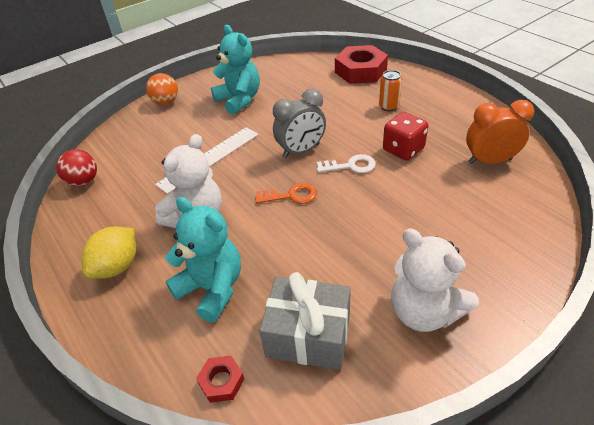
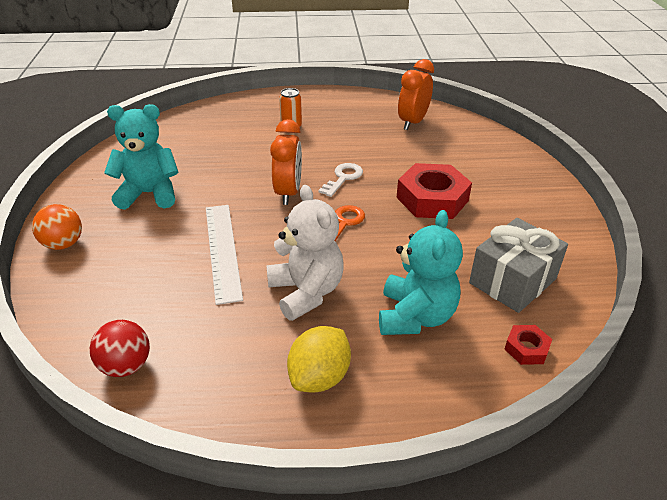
camera: 60 degrees left, 5 degrees down
yellow lemon [82,227,137,279] -> yellow lemon turned 60 degrees clockwise [287,326,351,392]
turquoise teddy bear [165,197,241,323] -> turquoise teddy bear turned 120 degrees clockwise [379,210,463,335]
grey clock [273,89,326,158] -> orange clock [270,119,302,205]
red nut [335,45,388,84] -> red nut moved to [396,163,472,219]
red dice [383,112,428,161] -> none
white teddy bear [391,229,479,332] -> none

